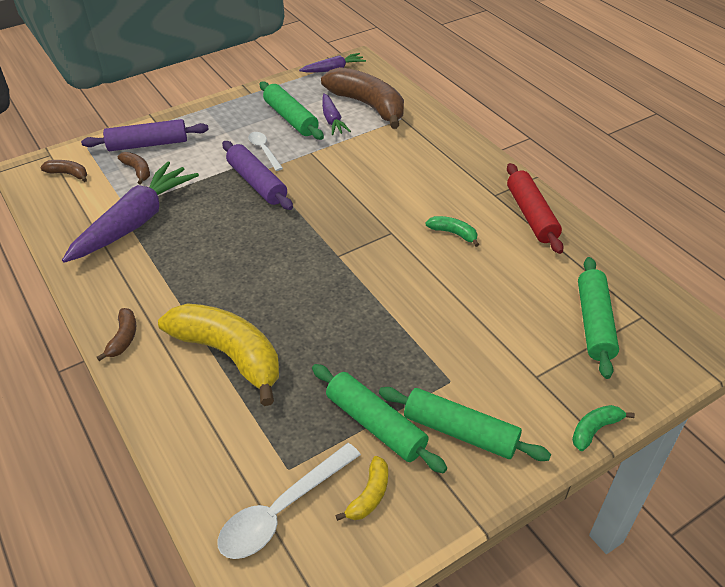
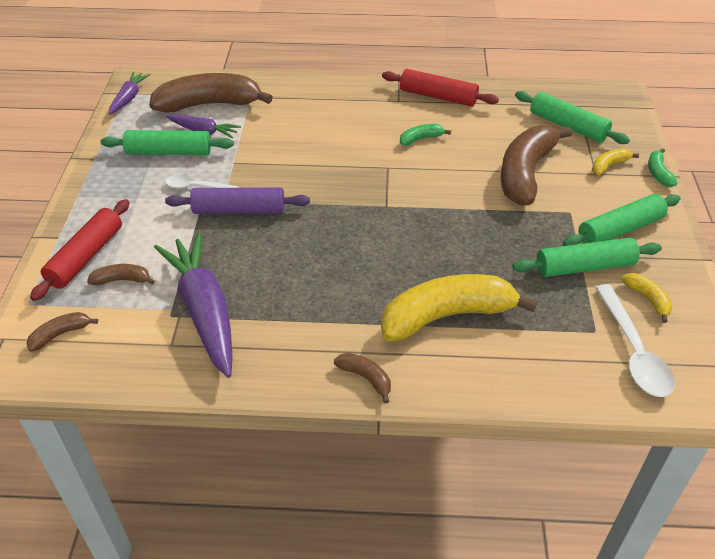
camera: 55 degrees left, 0 degrees up
purple rolling pin [81,119,209,151] -> red rolling pin [30,199,130,301]
none -> brown banana [501,125,573,205]
none -> yellow banana [592,149,639,175]

